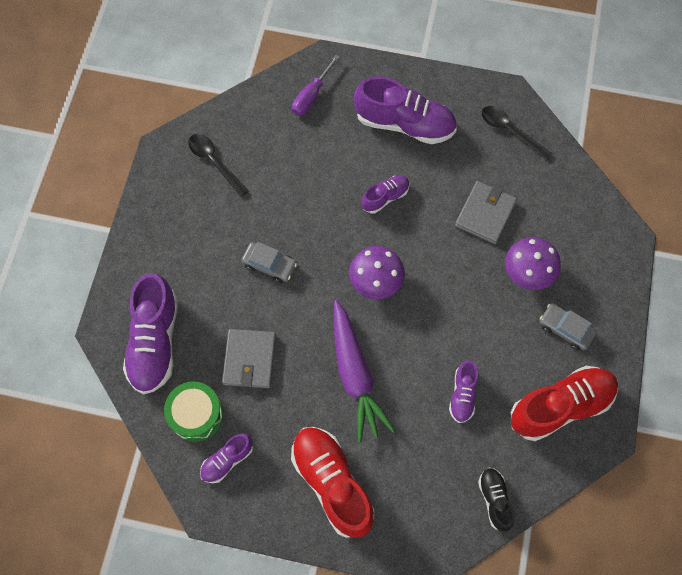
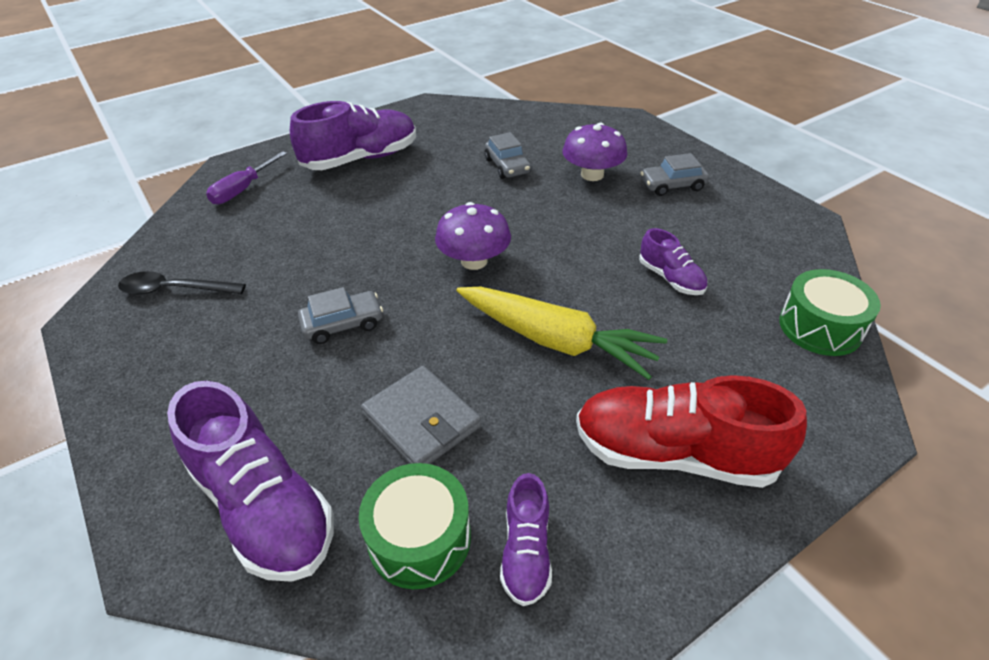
camera: 45 degrees left, 25 degrees down
purple screwdriver [292,55,340,116] -> purple screwdriver turned 45 degrees clockwise [206,151,287,205]
purple carrot [333,300,395,443] -> yellow carrot [457,287,667,380]
purple shoe [362,175,410,213] -> none
grey wallet [455,181,517,244] -> grey car [485,132,531,179]
black shoe [478,468,514,531] -> green drum [779,269,881,356]
black spoon [482,106,553,160] -> none
red shoe [511,366,618,441] -> none

